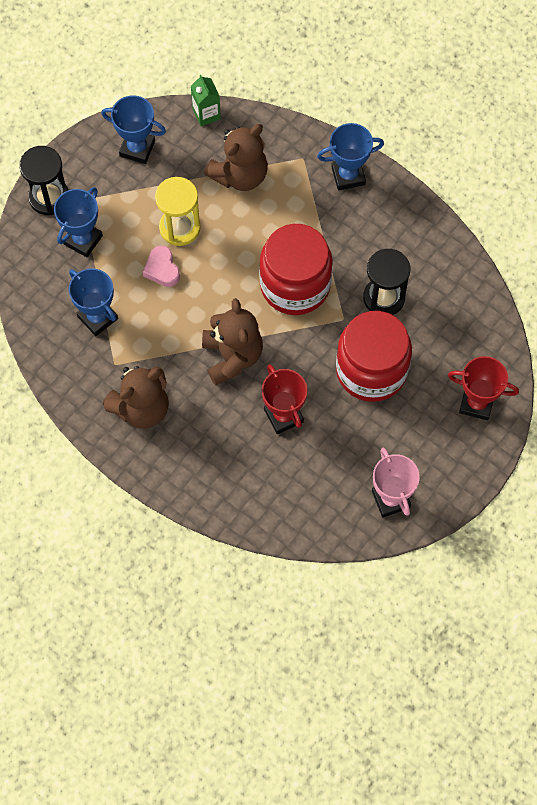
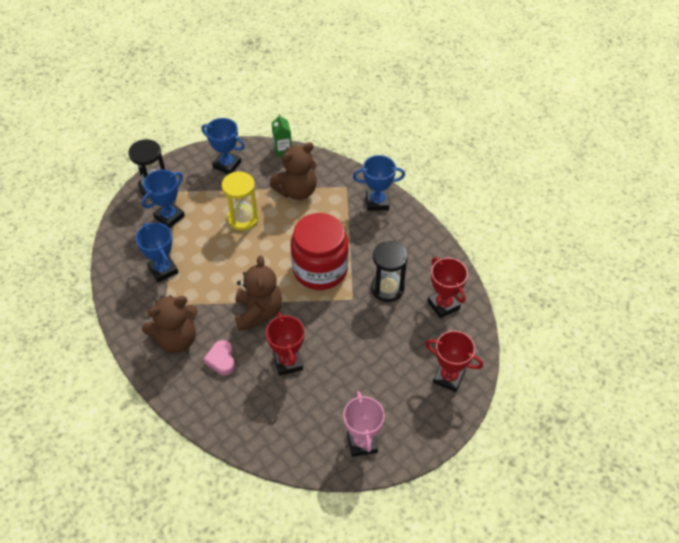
camera: 10 degrees right, 15 degrees down
pink heart [143,245,180,287] -> pink heart moved to [203,340,235,375]
red jar [336,311,412,402] -> none
none -> red trophy [428,257,468,318]

